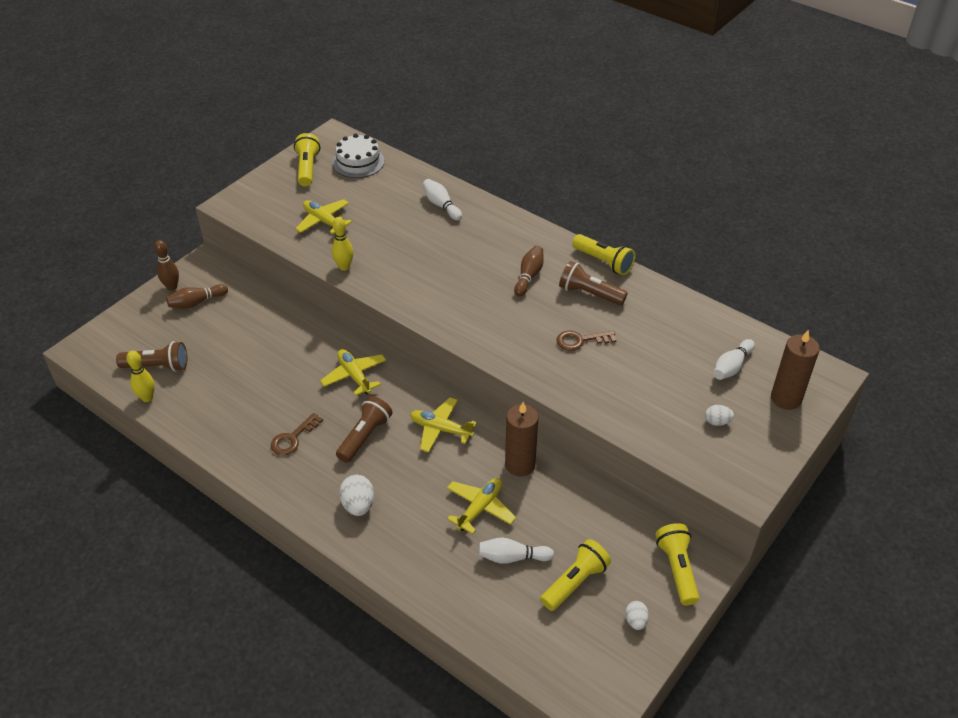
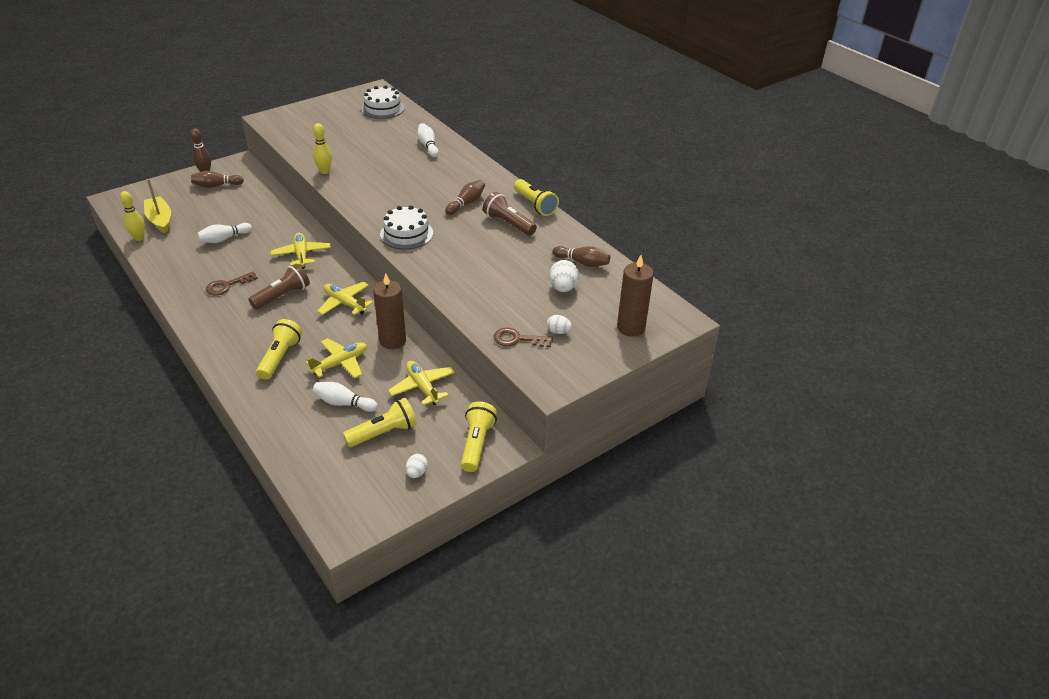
camera: 15 degrees right, 5 degrees down
brown flashlight [116,341,187,372] -> yellow boat [144,179,171,233]
yellow flashlight [294,133,320,186] -> yellow flashlight moved to [256,319,302,380]
yellow plane [295,199,352,234] -> yellow plane moved to [388,361,455,406]
white egg [339,475,374,516] -> white egg moved to [549,260,579,292]
brown key [556,330,617,351] -> brown key moved to [493,328,553,347]
white bowling pin [713,339,755,380] -> white bowling pin moved to [197,223,252,243]
none -> white cake [380,205,433,249]
none -> brown bowling pin [552,246,610,267]

